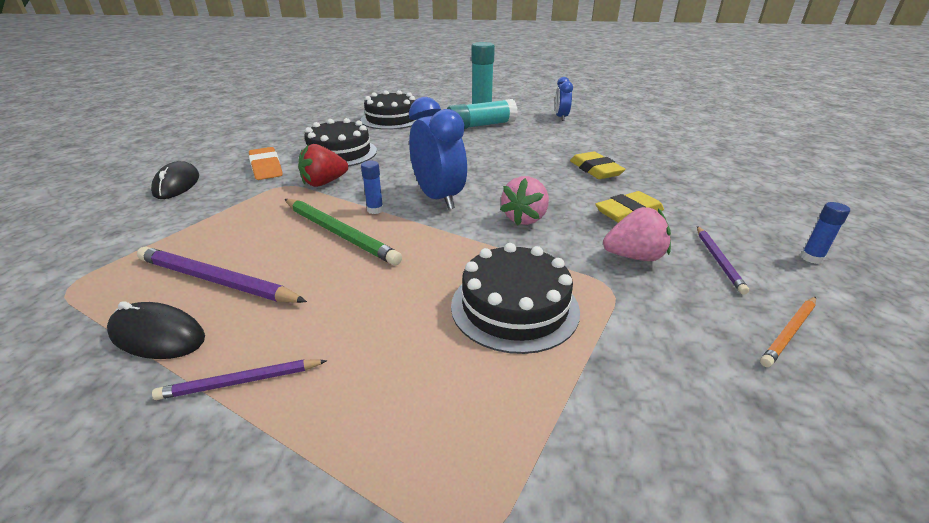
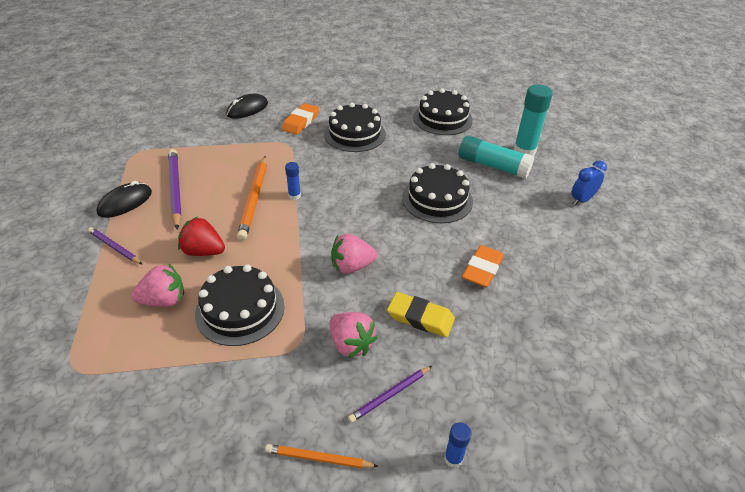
camera: 50 degrees right, 10 degrees up
black mouse [107,301,205,359] -> black mouse turned 60 degrees clockwise [96,181,152,218]
green pencil [285,199,402,265] -> orange pencil [237,156,267,241]
red strawberry [298,144,348,187] -> red strawberry moved to [178,217,225,256]
blue clock [409,97,467,210] -> none
yellow eraser [570,151,626,179] -> orange eraser [462,245,504,287]
none -> pink strawberry [131,263,184,307]
none -> black cake [402,163,473,223]

